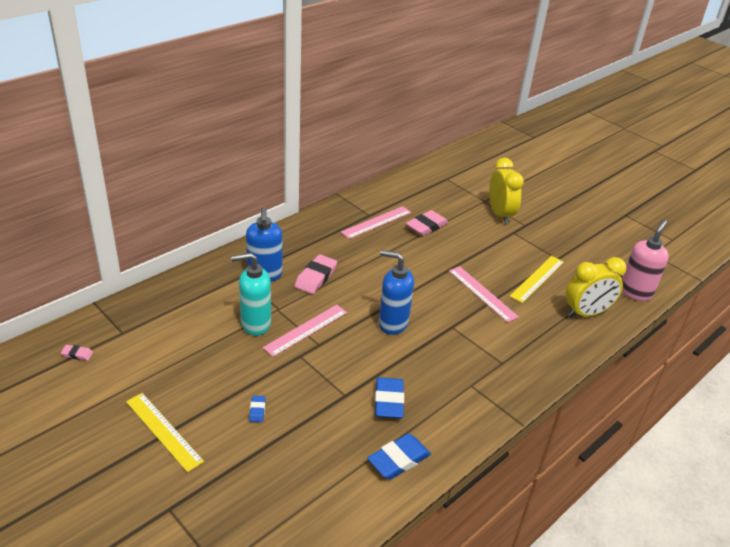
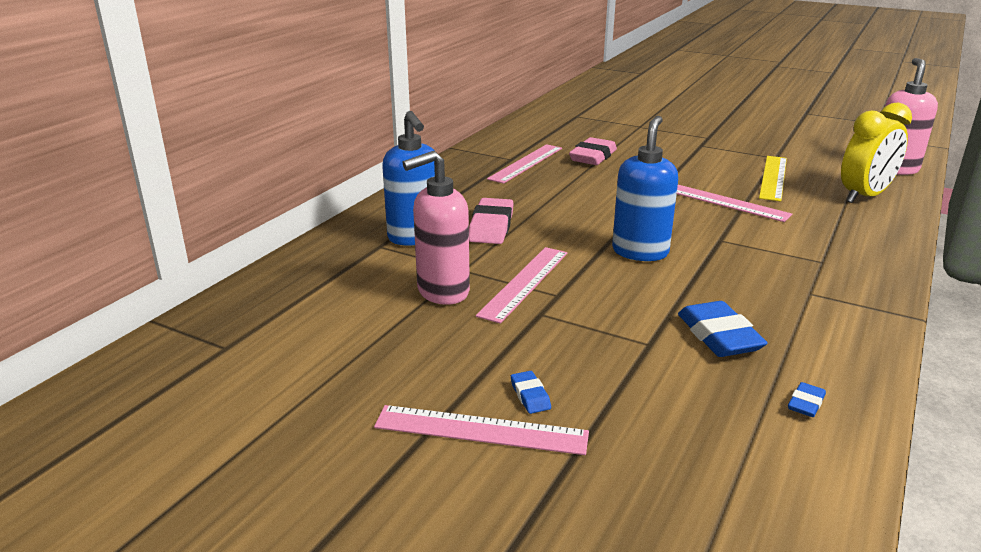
camera: 15 degrees left, 10 degrees down
pink eraser [61,345,93,361] -> none
yellow ruler [126,393,204,472] -> none
turquoise soap dispenser [231,253,271,335] -> pink soap dispenser [403,151,470,305]
blue eraser [367,434,431,479] -> blue eraser [788,382,826,417], size x0.49
blue soap dispenser [378,250,414,335] -> blue soap dispenser turned 105 degrees clockwise [612,116,678,261]
yellow clock [489,158,524,224] -> none
none -> pink ruler [374,405,589,455]

